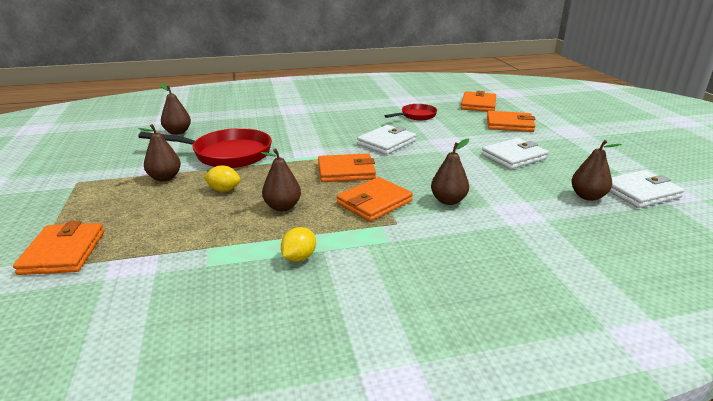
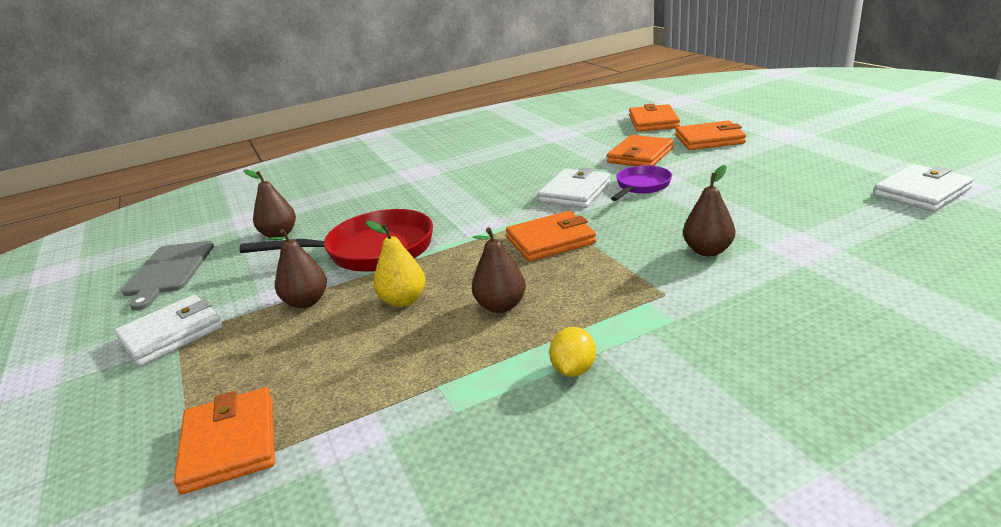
camera: 10 degrees left, 0 degrees up
yellow lemon [204,165,241,192] -> yellow pear [366,221,426,307]
orange wallet [337,177,413,222] -> orange wallet moved to [607,135,674,166]
red pan [385,104,437,120] -> none
white wallet [482,138,548,169] -> white wallet moved to [114,295,223,366]
brown pear [571,140,622,201] -> none
none -> grey cutting board [122,241,214,311]
none -> purple pan [611,165,672,201]

